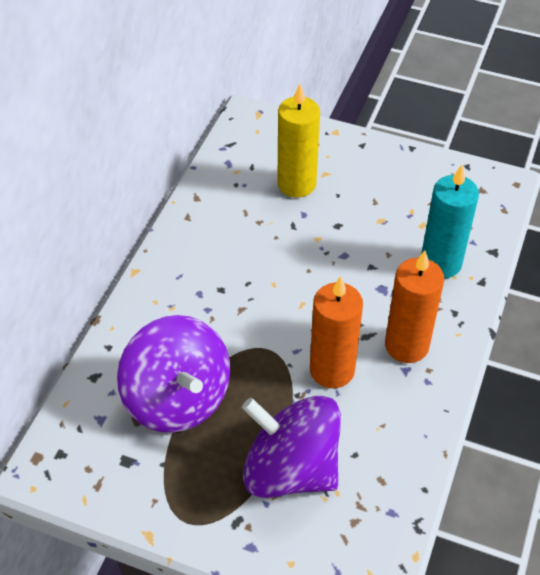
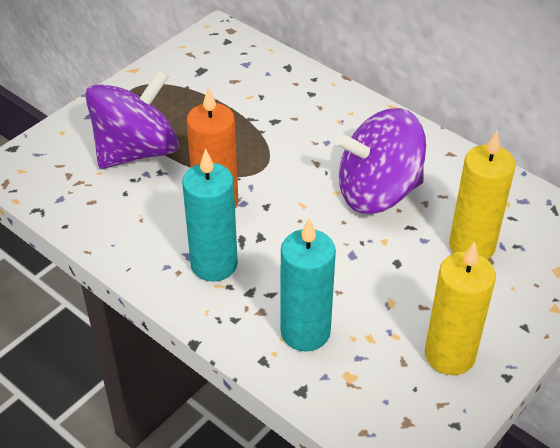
camera: 110 degrees right, 5 degrees down
purple spinning top [117,315,230,433] -> purple spinning top moved to [335,108,426,214]
orange candle [385,251,444,363] -> turquoise candle [182,148,238,282]
none -> yellow candle [425,241,496,375]

